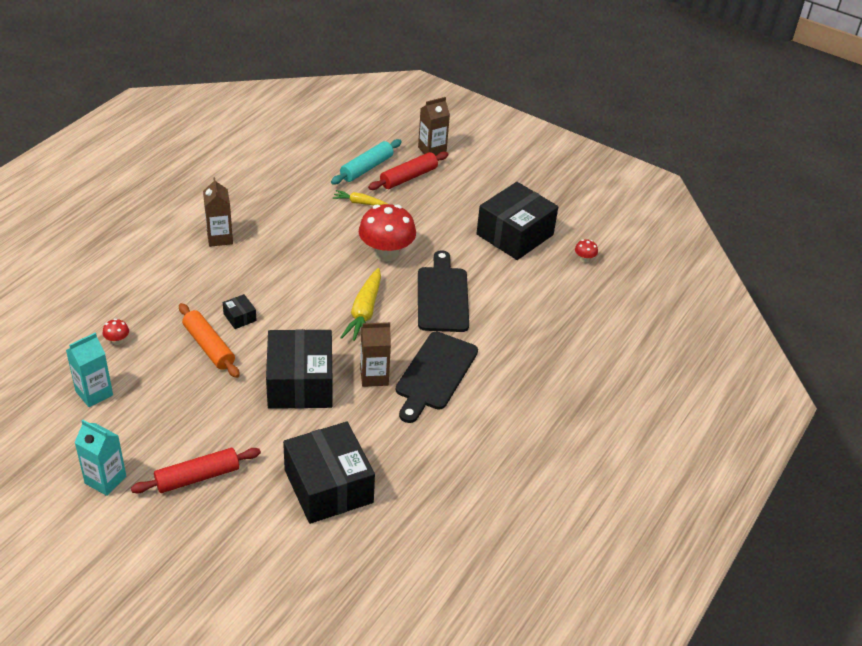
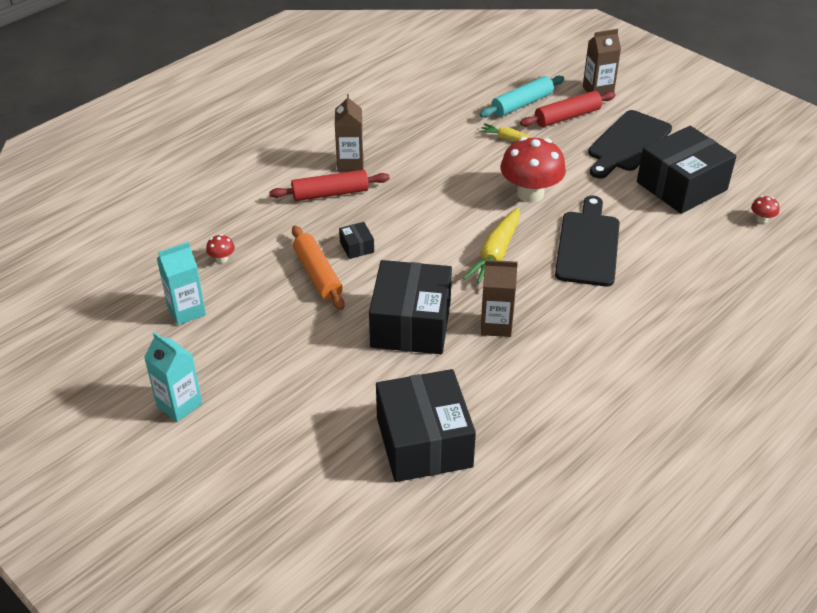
camera: 15 degrees right, 0 degrees up
red rolling pin [131,448,261,494] -> red rolling pin moved to [269,170,390,201]
black cutting board [396,332,478,423] -> black cutting board moved to [588,110,672,179]

